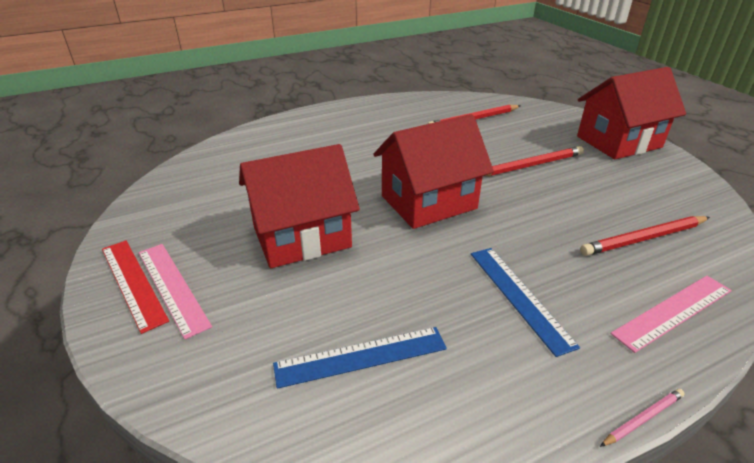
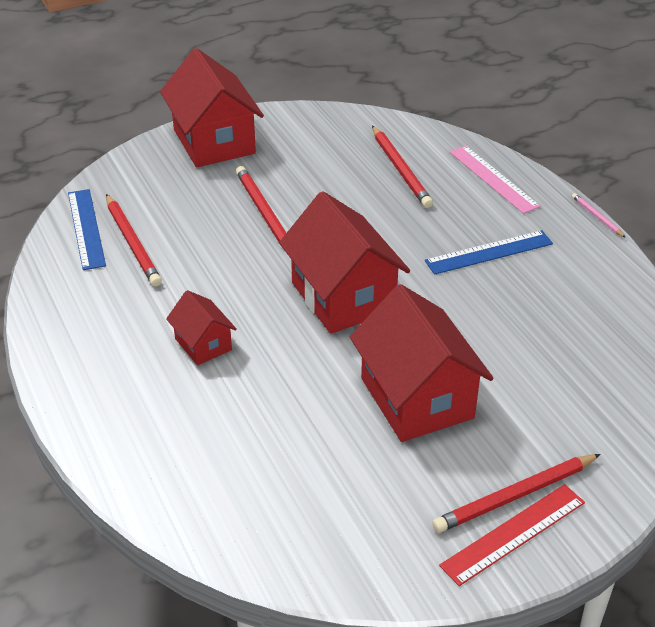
camera: 90 degrees left, 5 degrees up
pink ruler [139,244,212,340] -> red pencil [432,454,601,533]
blue ruler [273,327,447,389] -> blue ruler moved to [68,189,106,270]
none -> red house [166,290,237,365]

